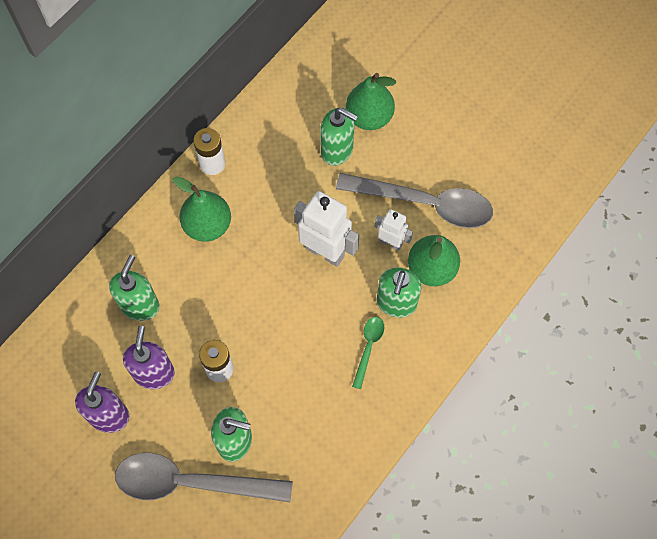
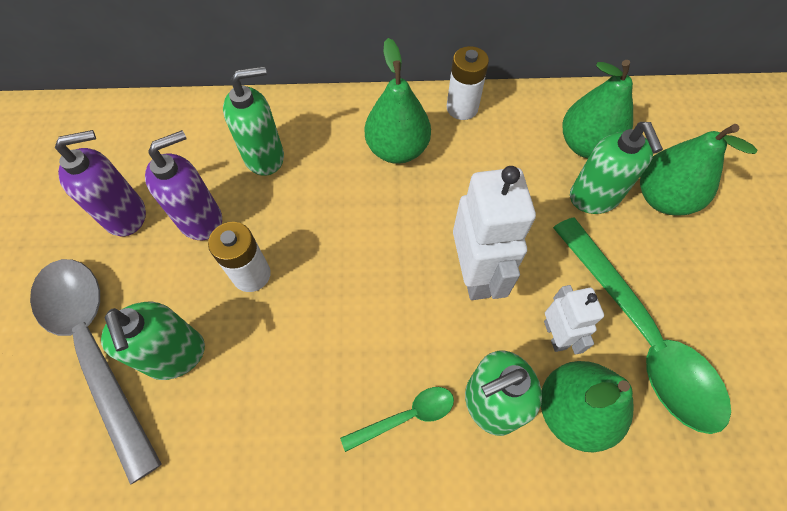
camera: 50 degrees right, 5 degrees down
grey spoon [336,173,493,228] -> green spoon [553,217,731,434]
none -> green pear [562,60,633,158]

